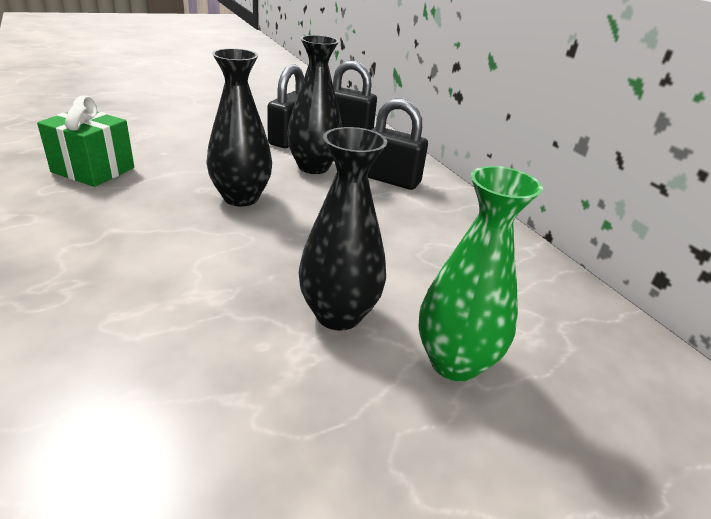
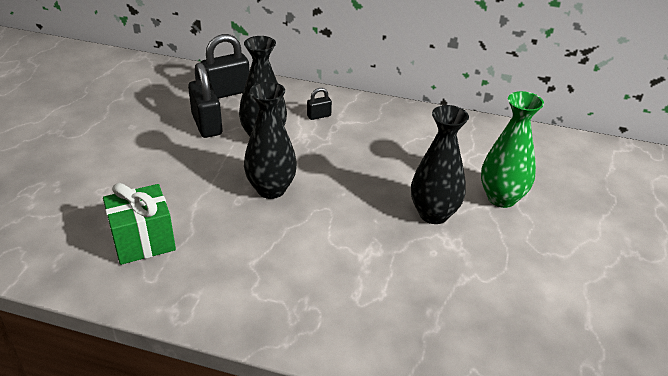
camera: 45 degrees left, 5 degrees up
black padlock [368,99,428,190] -> black padlock [307,88,332,120], size x0.50

